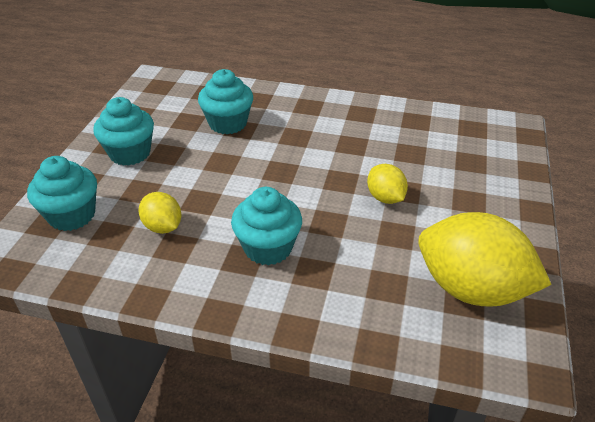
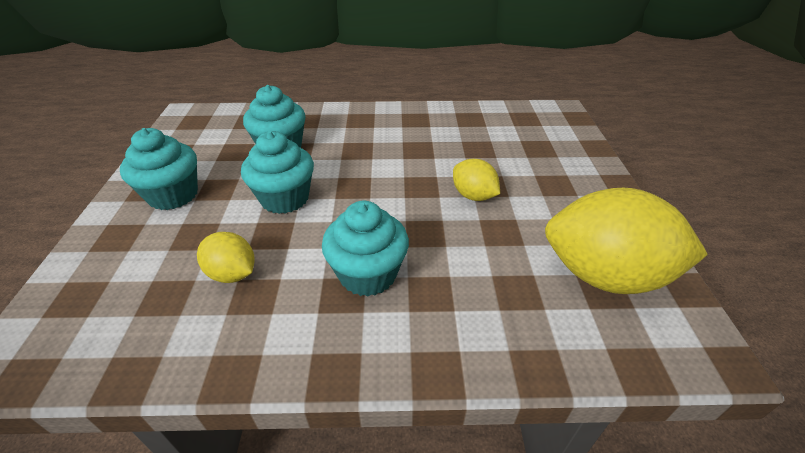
camera: 15 degrees left, 0 degrees up
turquoise cupcake [27,156,97,231] -> turquoise cupcake moved to [241,131,314,214]

